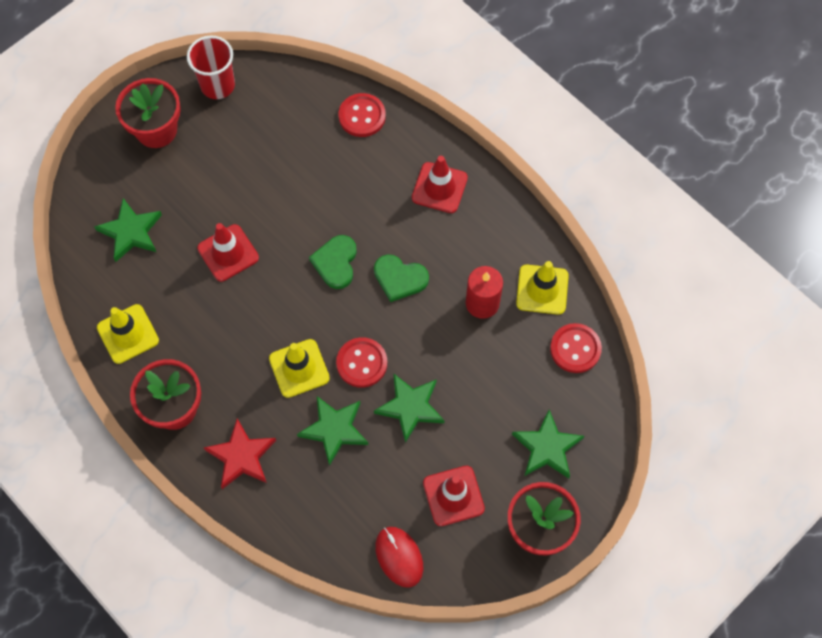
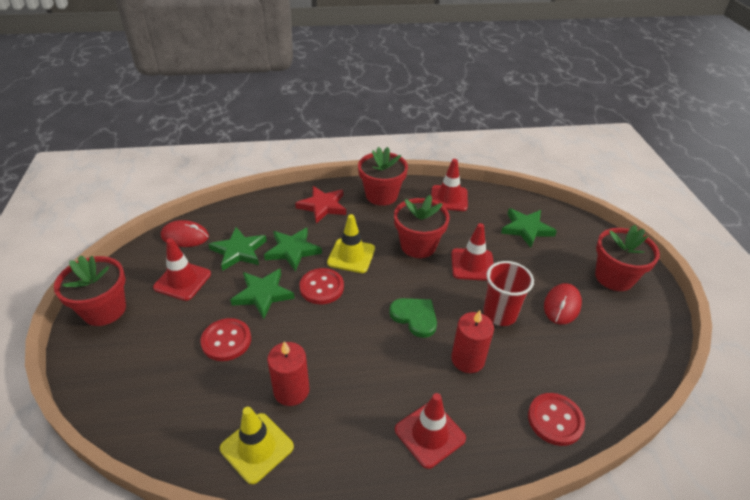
camera: 125 degrees right, 25 degrees down
yellow traffic cone [97,304,159,364] -> red traffic cone [431,159,468,211]
red cup [187,35,235,99] -> red cup moved to [483,261,534,326]
green heart [374,254,429,302] -> none
green star [512,410,584,478] -> green star moved to [208,227,267,271]
red button [550,323,602,373] -> red button moved to [200,318,251,361]
none -> red flower pot [394,195,450,258]
none -> red candle [451,310,494,373]
none -> red mouse [544,283,582,324]

